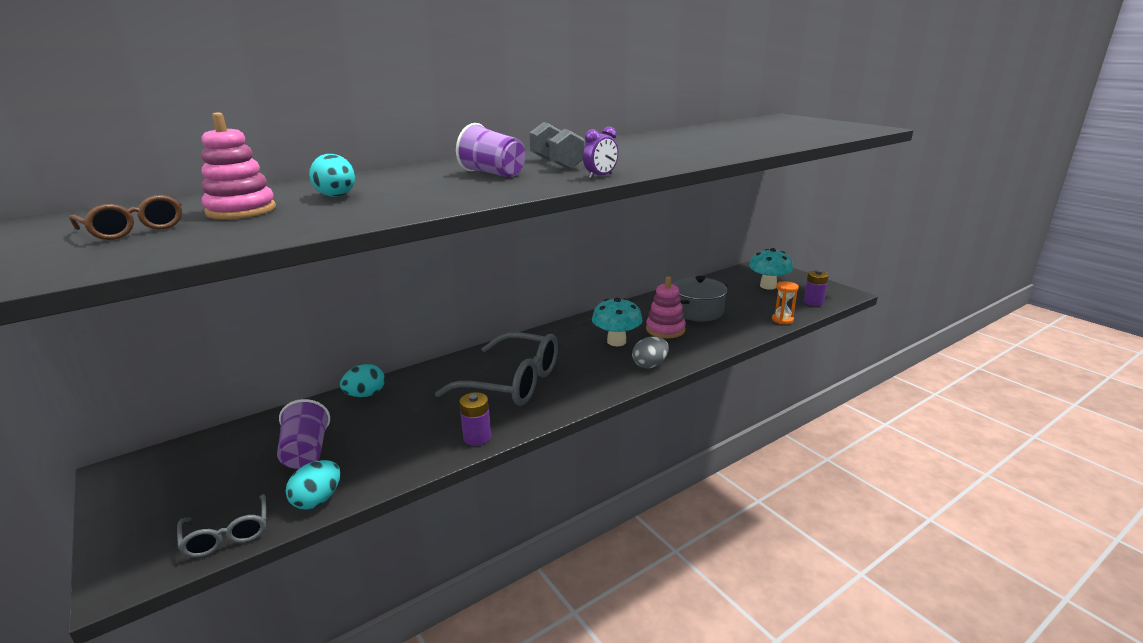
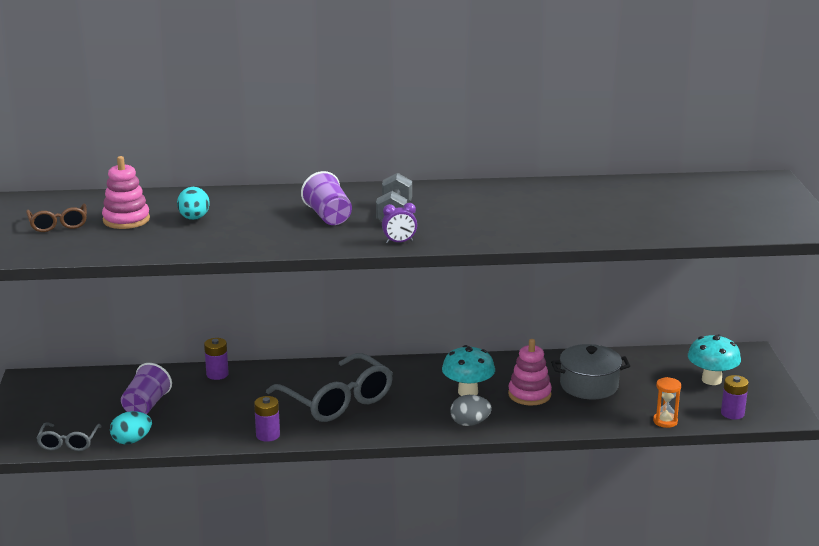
camera: 30 degrees right, 0 degrees up
turquoise egg [340,364,385,397] -> purple battery [204,338,229,380]

